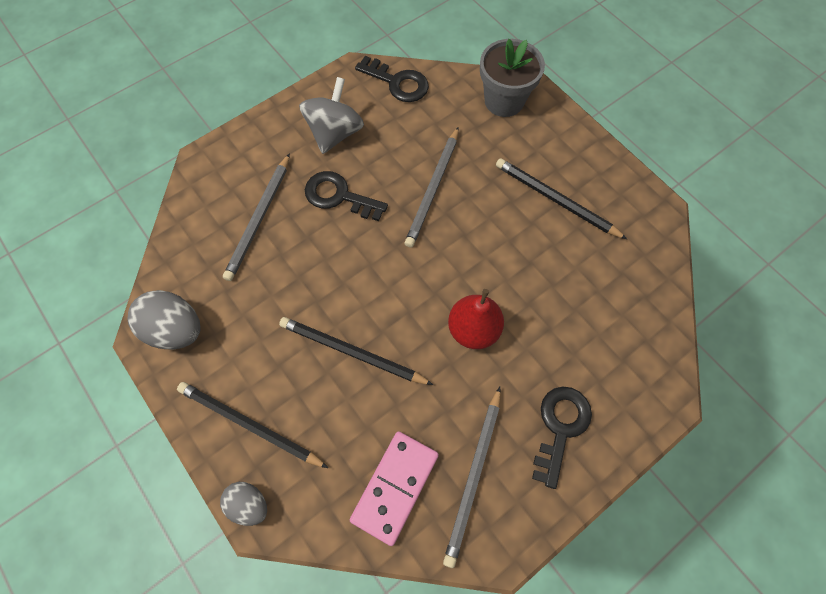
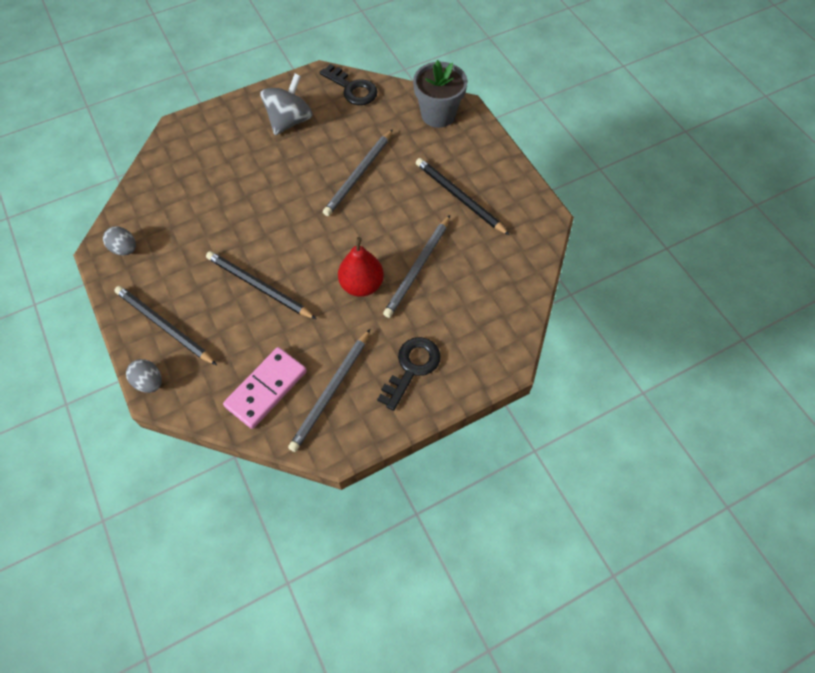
camera: 10 degrees right, 5 degrees down
grey egg [127,290,201,350] -> grey egg [103,226,136,255], size x0.61
grey pencil [223,153,290,281] -> grey pencil moved to [383,215,450,318]
black key [305,171,388,221] -> none

